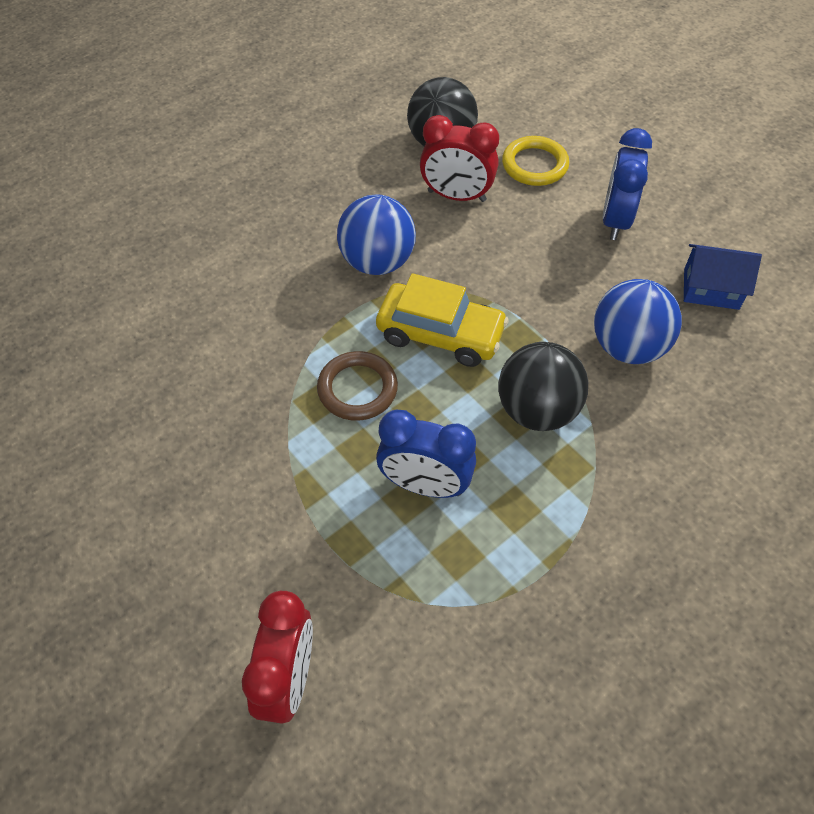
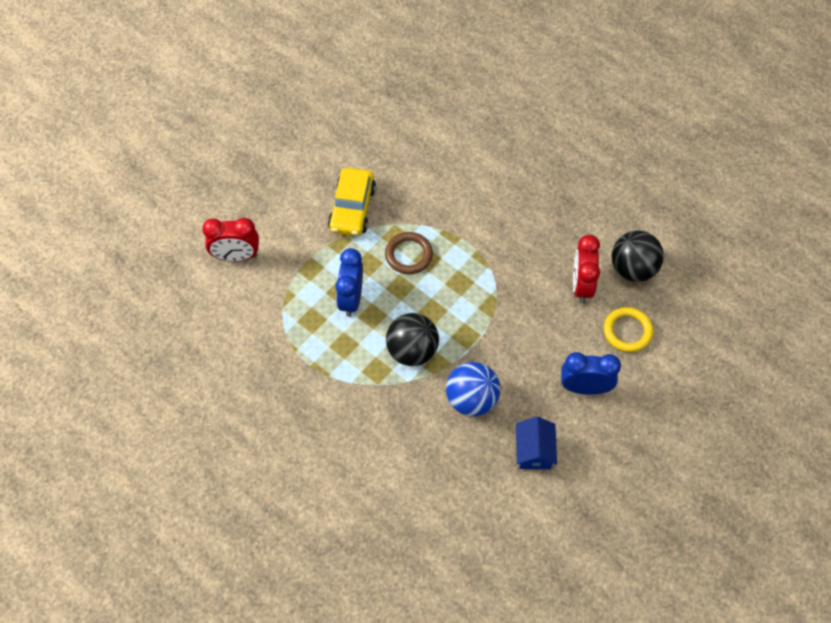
camera: 80 degrees right, 5 degrees up
blue ball [337,194,416,275] -> none
yellow car [376,273,509,367] -> yellow car moved to [328,168,376,236]

